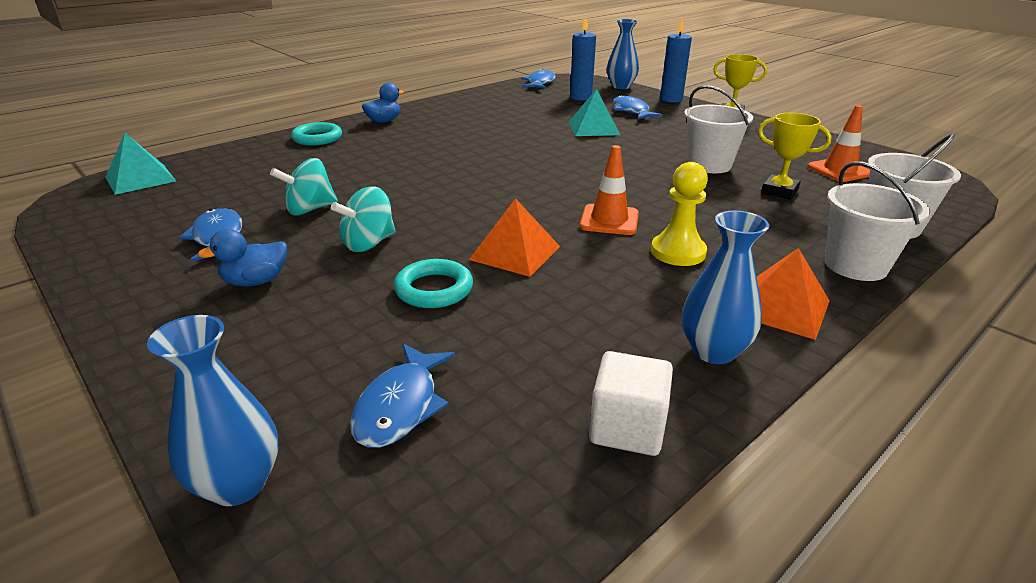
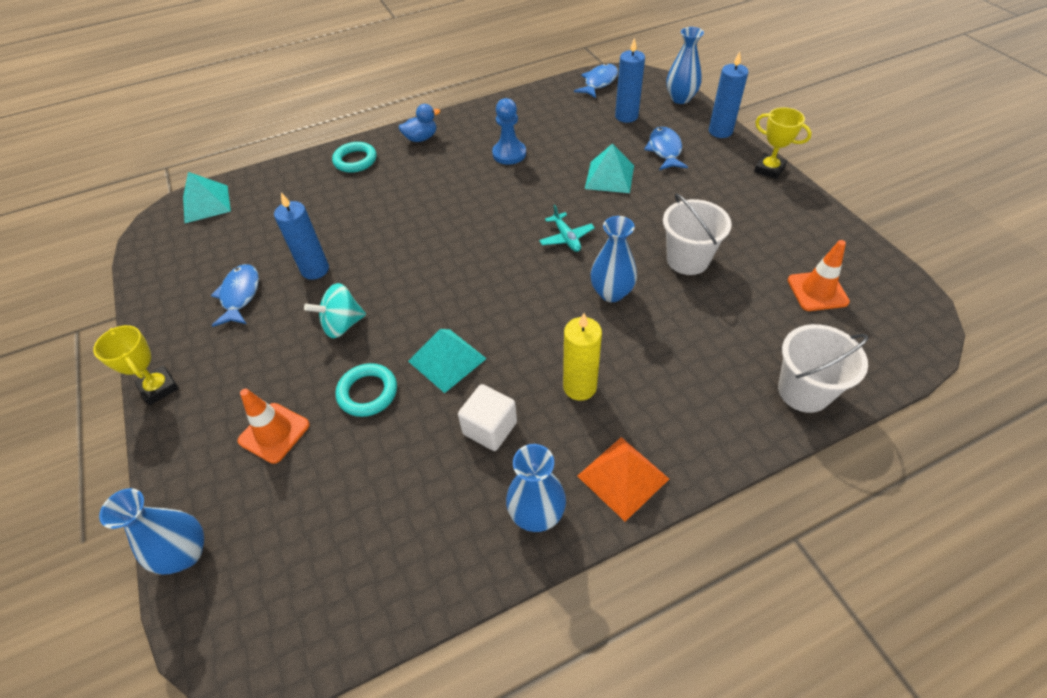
camera: 20 degrees right, 20 degrees up
blue duck [197,229,287,287] -> none
turquoise spinning top [270,158,338,216] -> blue candle [274,193,329,280]
blue fish [350,343,456,448] -> none
orange pyramid [469,198,560,277] -> turquoise pyramid [408,329,487,393]
orange traffic cone [580,145,639,235] -> orange traffic cone moved to [238,389,310,464]
white cube [589,351,673,456] -> white cube moved to [458,384,517,451]
yellow pawn [651,162,708,266] -> yellow candle [563,313,602,401]
yellow trophy [758,113,832,200] -> yellow trophy moved to [93,325,179,405]
white bucket [825,162,930,281] -> none
none -> blue pawn [492,98,526,165]
none -> turquoise plane [539,205,595,252]
none -> blue vase [590,216,637,302]

